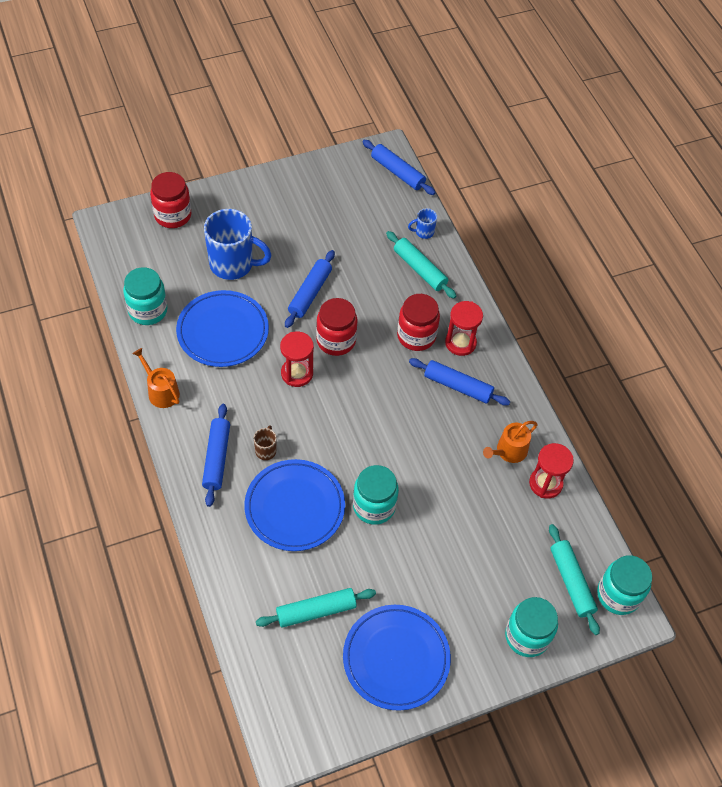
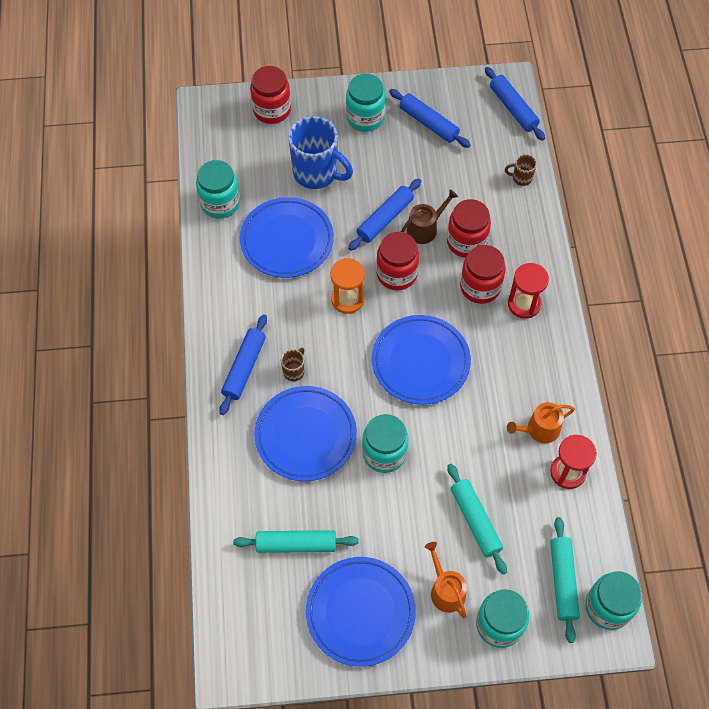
camera: 20 degrees right, 5 degrees up
orange watering can [133,348,180,408] -> orange watering can moved to [425,542,467,618]
red hourglass [280,332,314,387] -> orange hourglass [330,258,365,314]
turquoise rolling pin [386,231,456,299] -> turquoise rolling pin moved to [447,464,507,574]
blue mug [408,208,437,239] -> brown mug [505,154,537,186]
blue rolling pin [409,358,510,406] -> blue rolling pin moved to [389,89,471,148]
none -> turquoise jar [346,74,385,132]
none -> blue plate [372,315,471,405]
none -> brown watering can [401,190,458,244]
none -> red jar [447,199,491,258]

